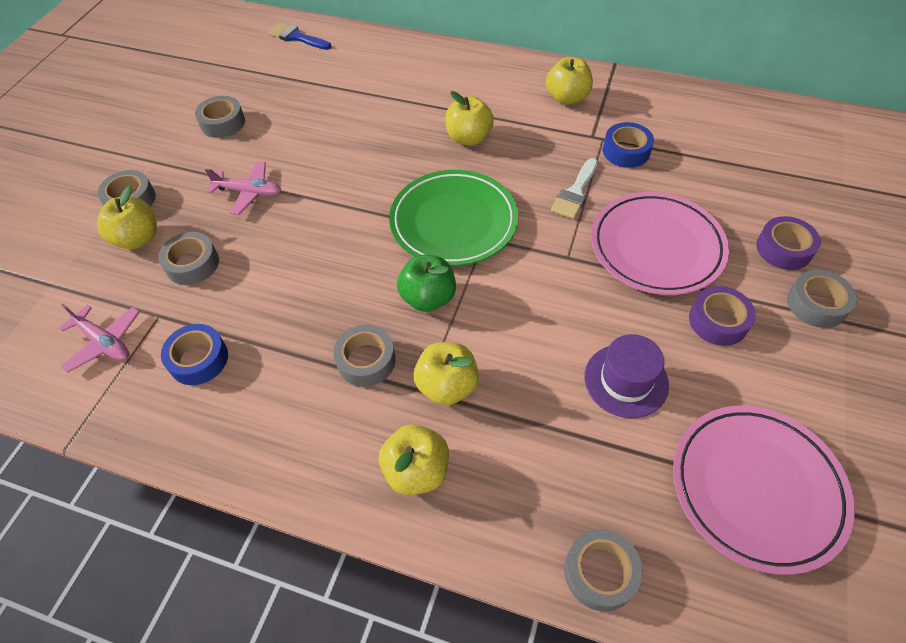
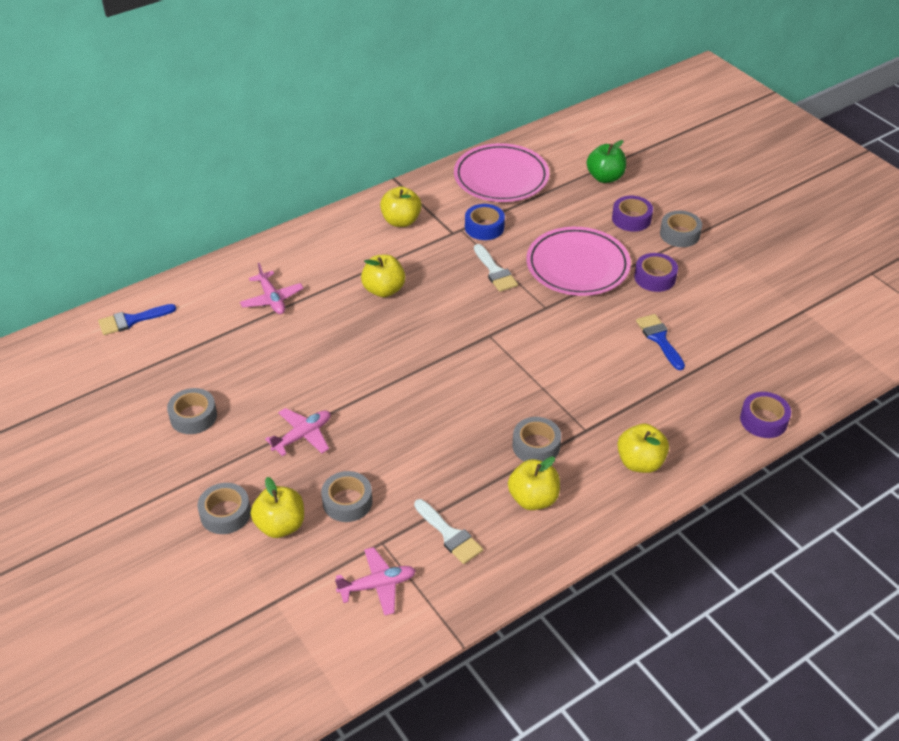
camera: 55 degrees left, 10 degrees down
blue tape [161,324,228,385] -> white brush [414,499,483,564]
green plate [389,170,518,266] -> none
green apple [397,255,456,312] -> green apple moved to [587,140,626,183]
yellow apple [414,342,479,406] -> yellow apple moved to [508,456,560,510]
grey tape [564,529,643,611] -> purple tape [740,392,791,438]
purple hat [584,334,669,418] -> blue brush [636,314,685,370]
pink plate [673,406,855,575] -> pink plate moved to [454,143,549,202]
none -> pink plane [240,263,304,314]

